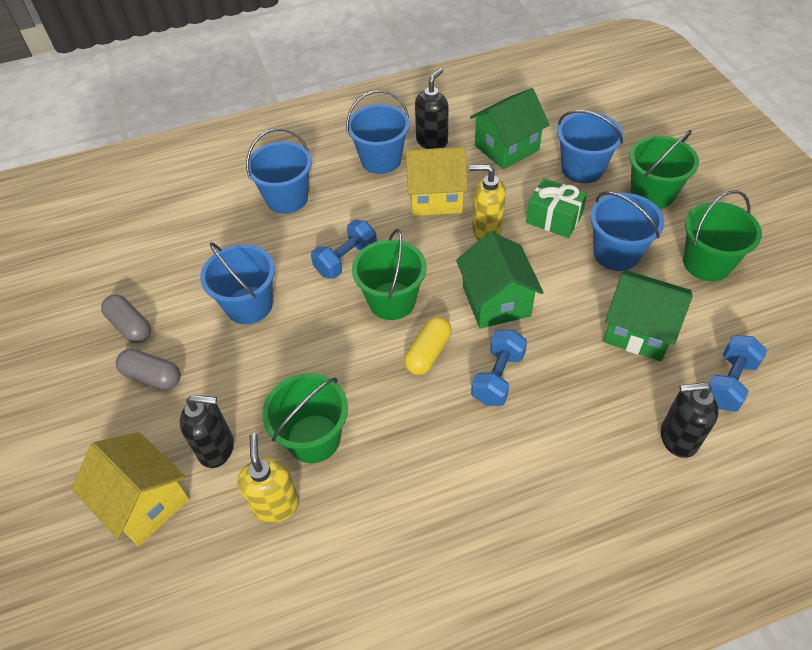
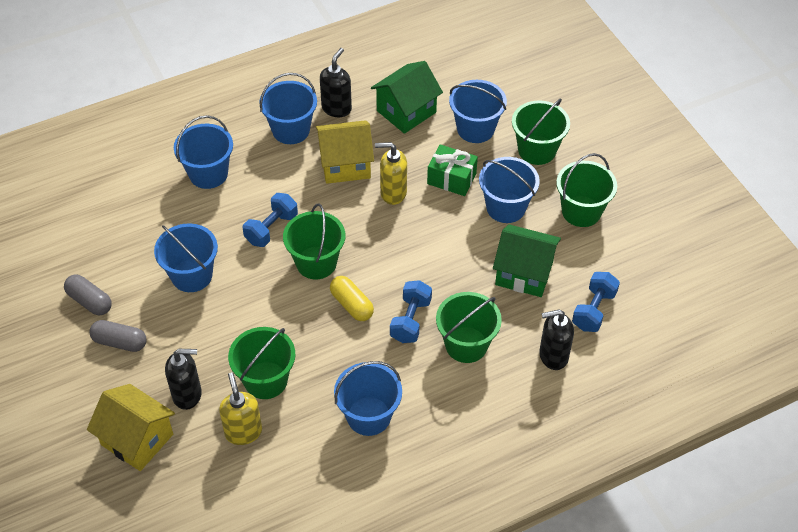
camera: 10 degrees left, 0 degrees up
yellow capsule [404,317,452,375] -> yellow capsule turned 60 degrees counterclockwise [330,276,374,321]
green house [456,231,544,329] -> none
none -> blue bucket [334,361,402,436]
none -> green bucket [436,292,502,363]

